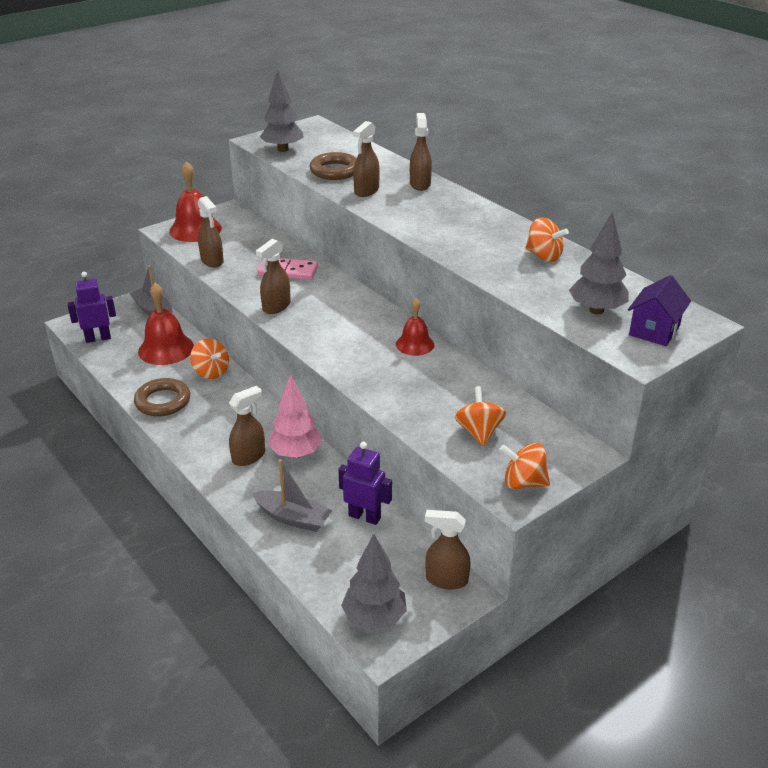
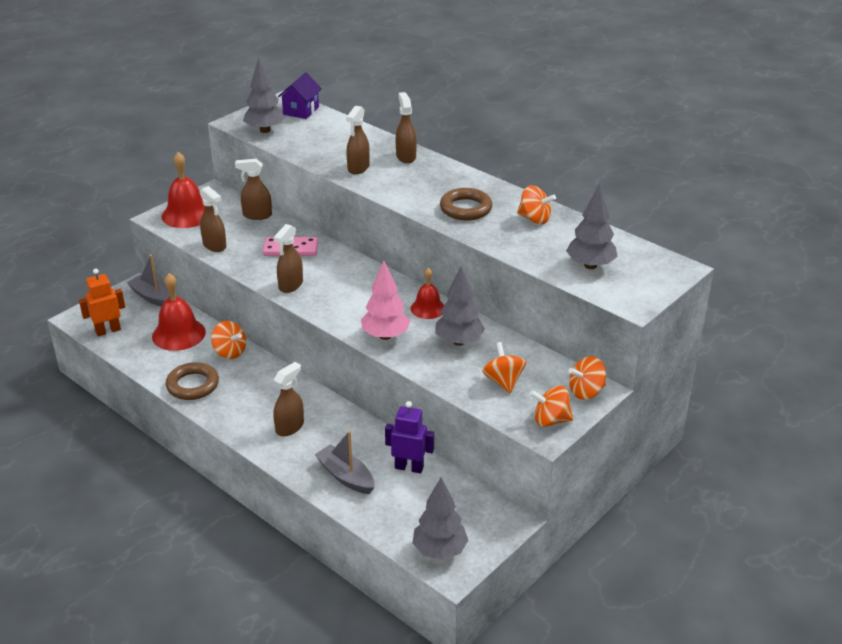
camera: 10 degrees left, 0 degrees up
purple robot [67,272,116,343] -> orange robot [79,269,125,336]
grey boat [252,459,332,532] -> grey boat turned 150 degrees counterclockwise [315,431,374,494]
pink tree [268,374,322,458] -> pink tree moved to [361,261,410,340]
brown ring [310,152,357,180] -> brown ring moved to [440,188,493,220]
brown spray bottle [425,510,471,590] -> brown spray bottle moved to [235,159,272,220]
purple house [628,275,691,346] -> purple house moved to [278,72,322,119]
none -> grey tree [435,266,485,346]
none -> orange spinning top [568,356,606,400]

